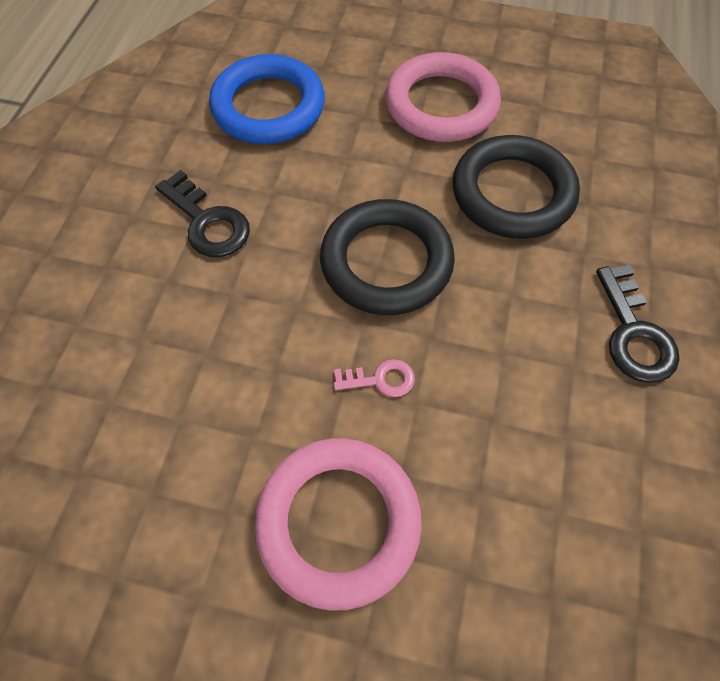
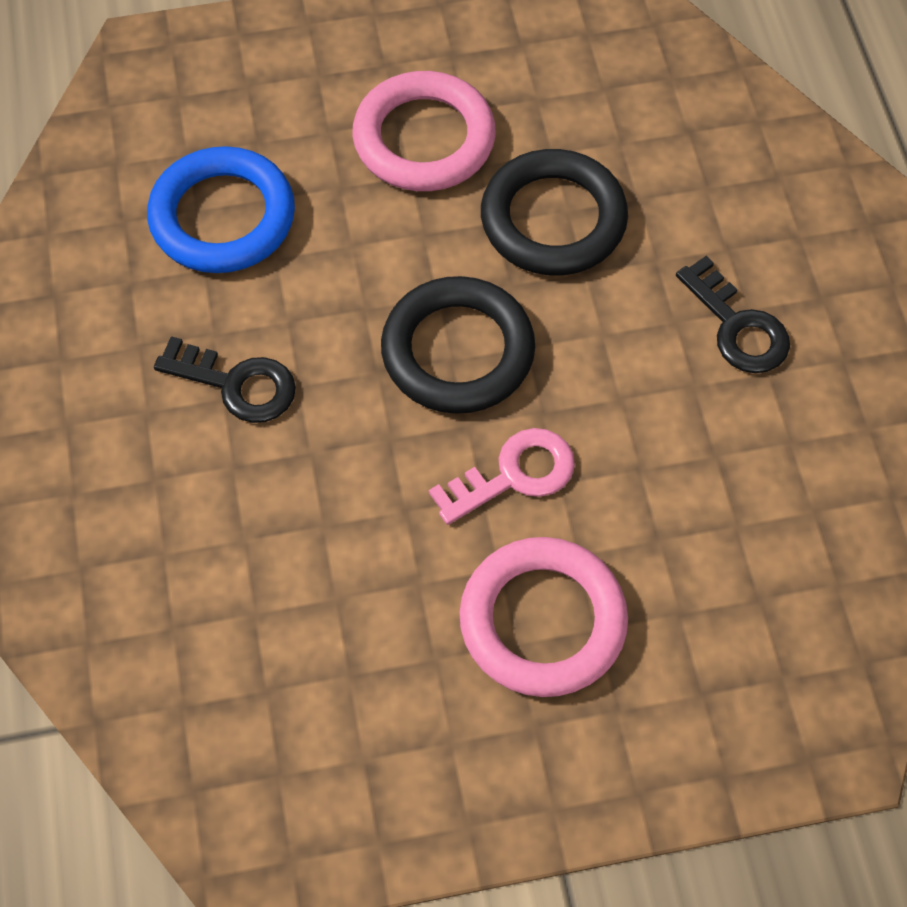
camera: 25 degrees left, 0 degrees up
pink key [334,359,415,397] -> pink key [429,428,575,525], size x1.70

